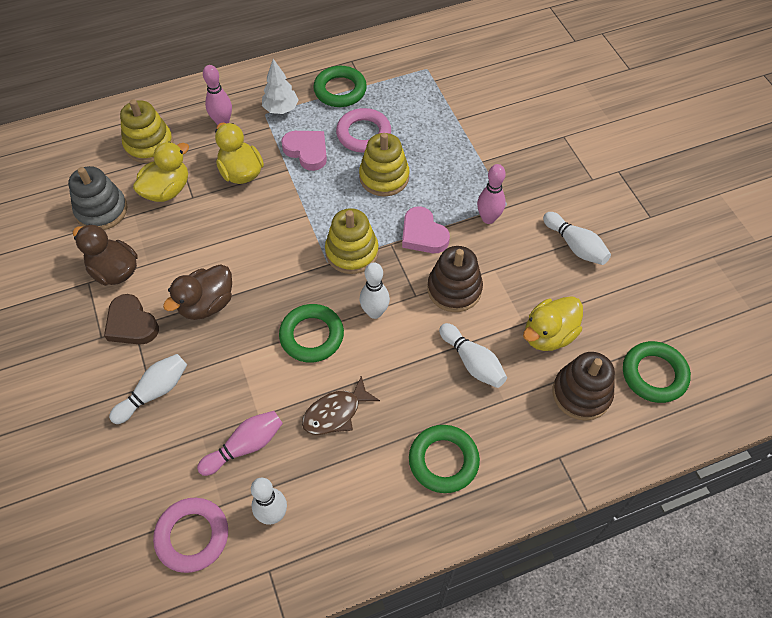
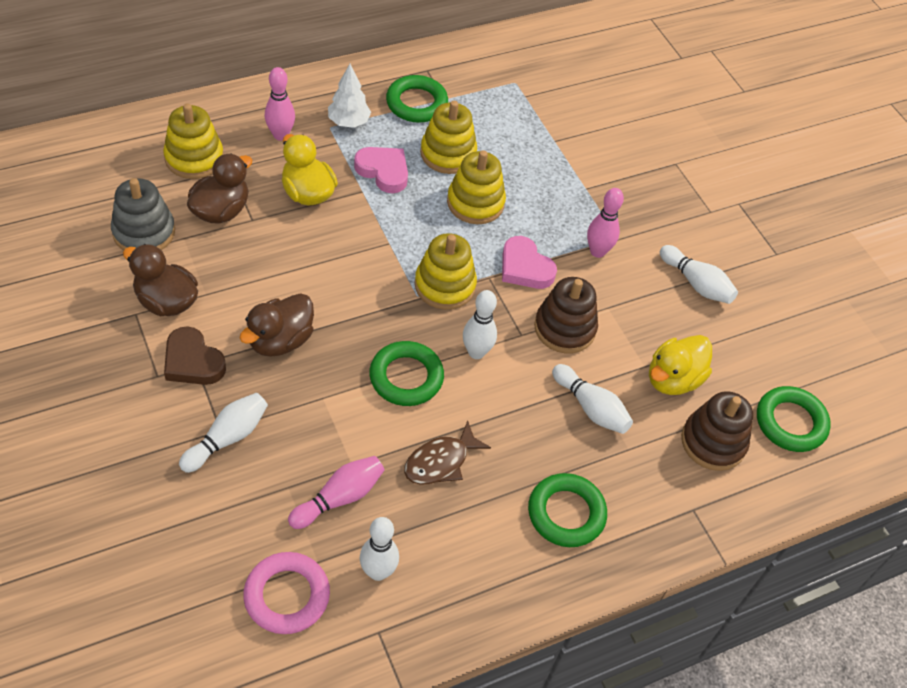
camera: 10 degrees left, 5 degrees down
yellow duck [133,142,189,202] -> brown duck [187,153,252,224]
pink ring [336,108,391,153] -> yellow stacking toy [420,101,477,174]

